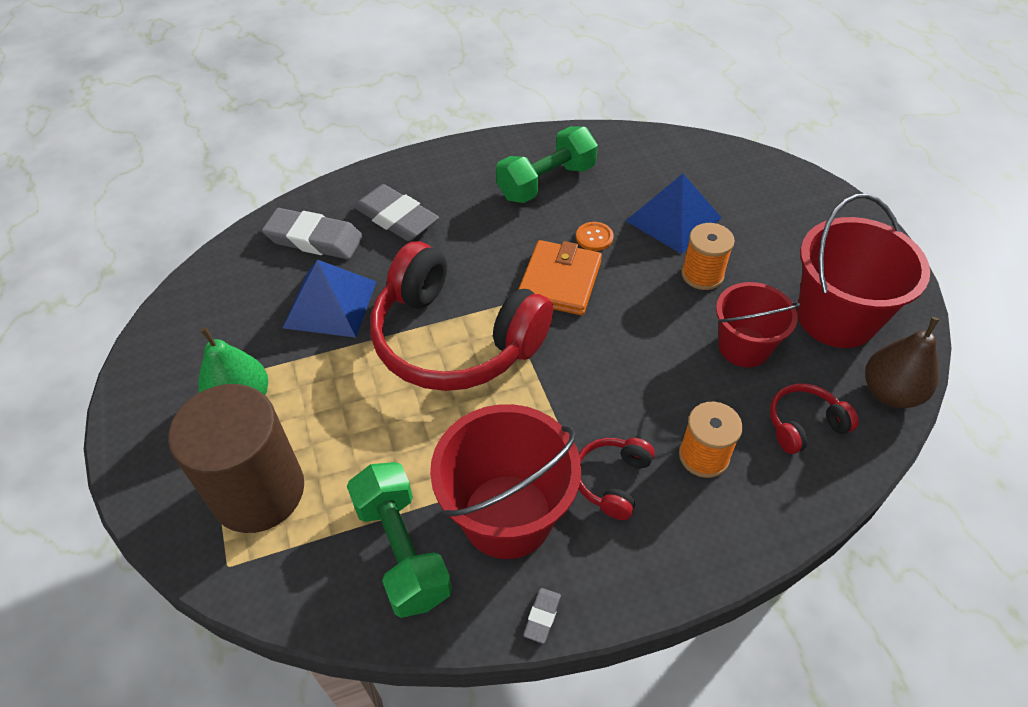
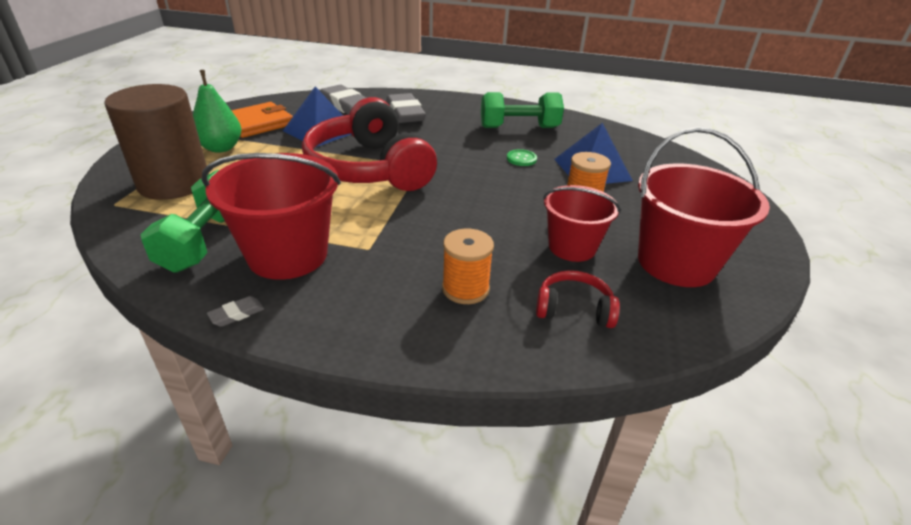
camera: 30 degrees right, 15 degrees down
orange wallet [518,240,602,315] -> orange wallet moved to [231,102,293,138]
orange button [576,222,613,251] -> green button [507,149,537,166]
red headphones [579,438,655,520] -> none
brown pear [865,317,939,408] -> none

